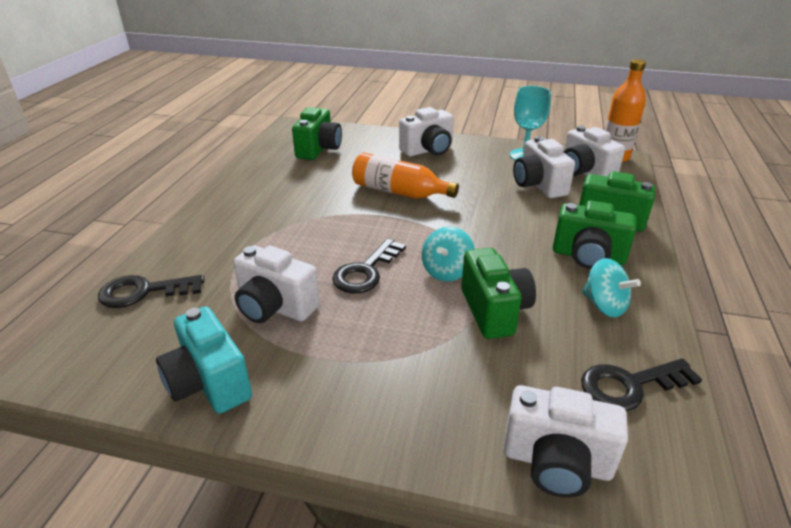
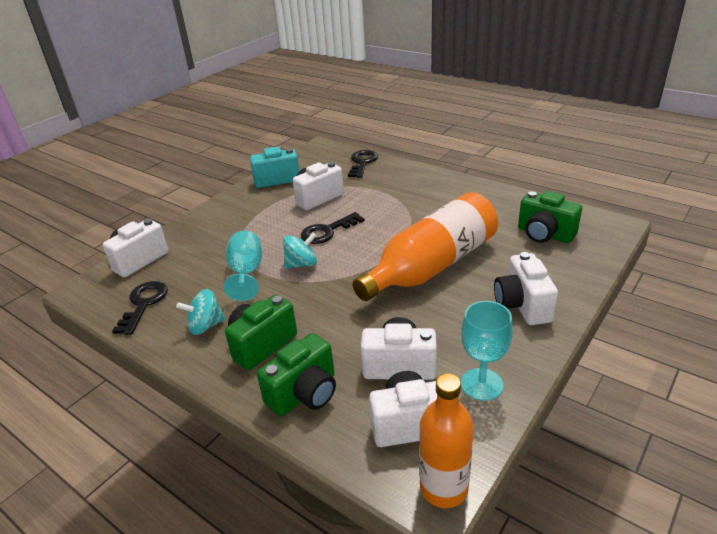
camera: 115 degrees right, 0 degrees up
black key [332,238,406,293] -> black key turned 90 degrees counterclockwise [301,212,365,244]
orange bottle [352,152,459,199] -> orange bottle [352,192,498,301], size x1.65
turquoise spinning top [422,227,475,281] -> turquoise spinning top turned 105 degrees clockwise [283,232,317,269]
green camera [461,248,536,339] -> turquoise goblet [223,231,262,301]

